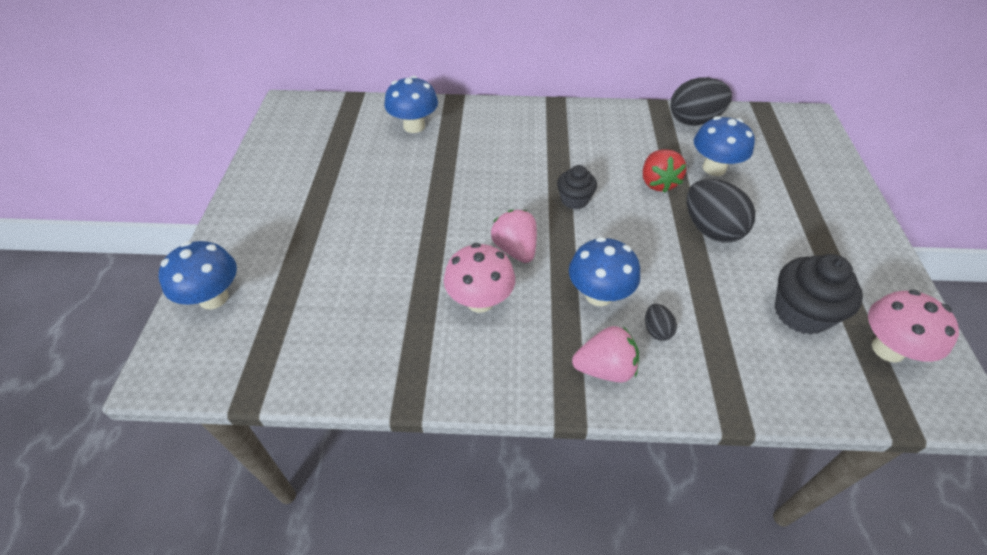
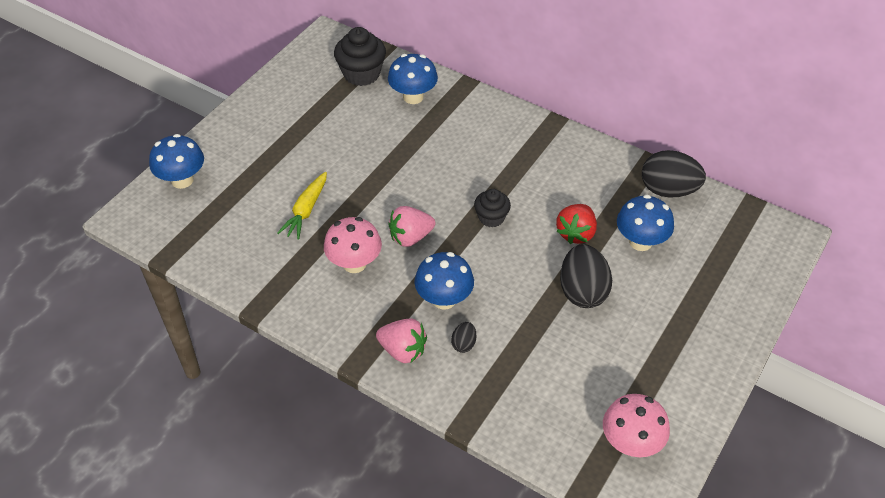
camera: 30 degrees right, 0 degrees up
pink strawberry [491,210,537,263] -> pink strawberry turned 120 degrees counterclockwise [388,206,435,247]
black cupcake [775,254,863,335] -> black cupcake moved to [334,27,386,86]
none -> yellow carrot [277,172,327,239]

